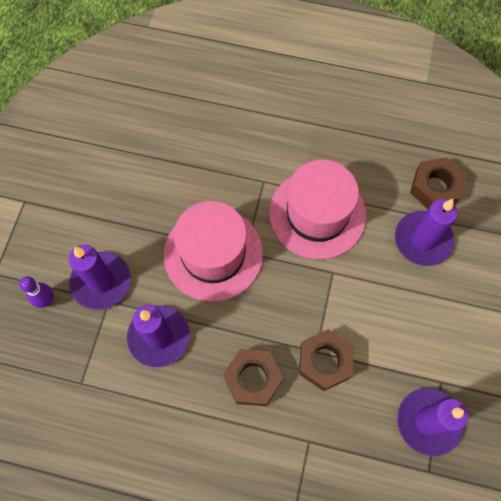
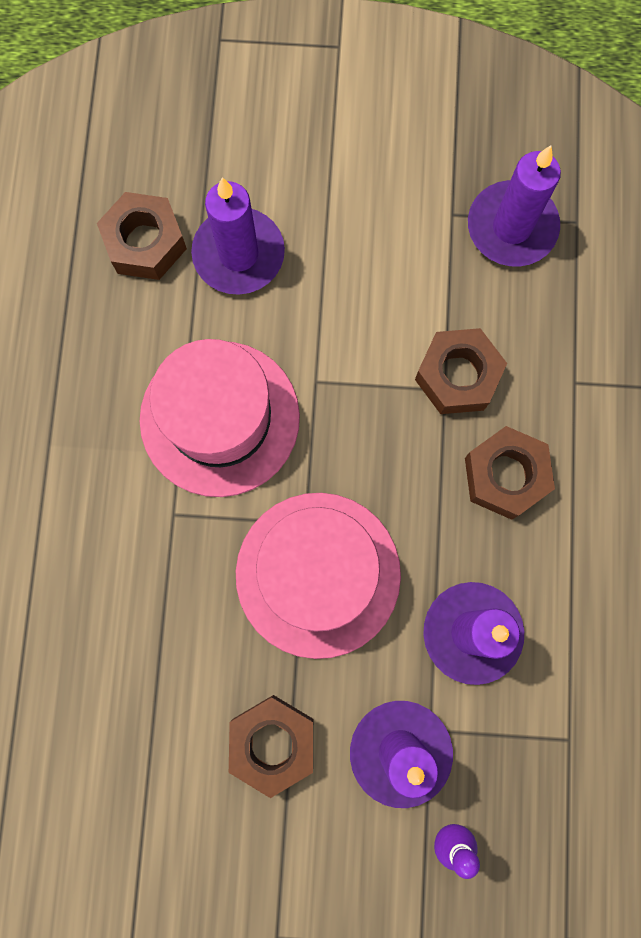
camera: 100 degrees left, 10 degrees up
none -> brown nut [229,695,313,798]

